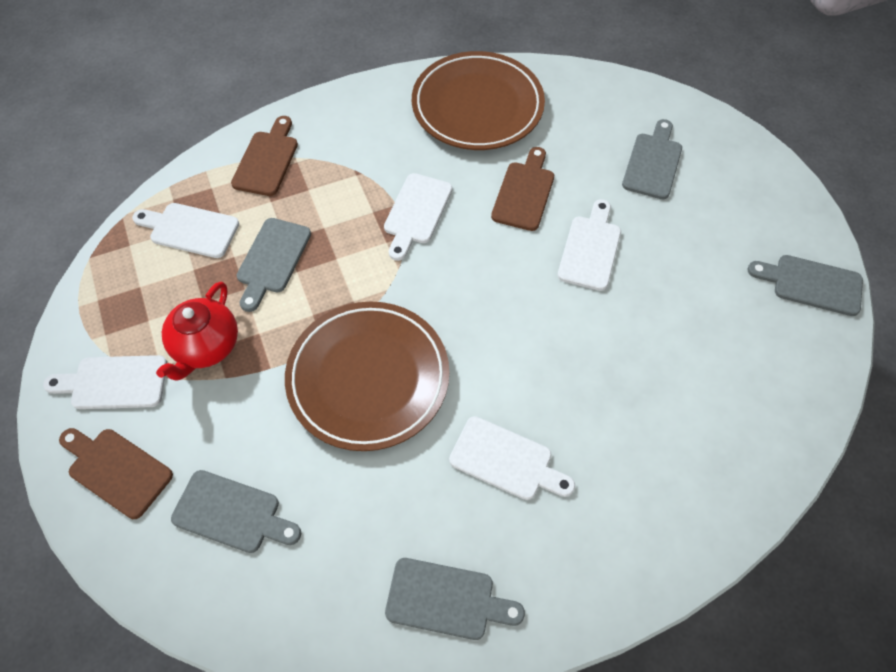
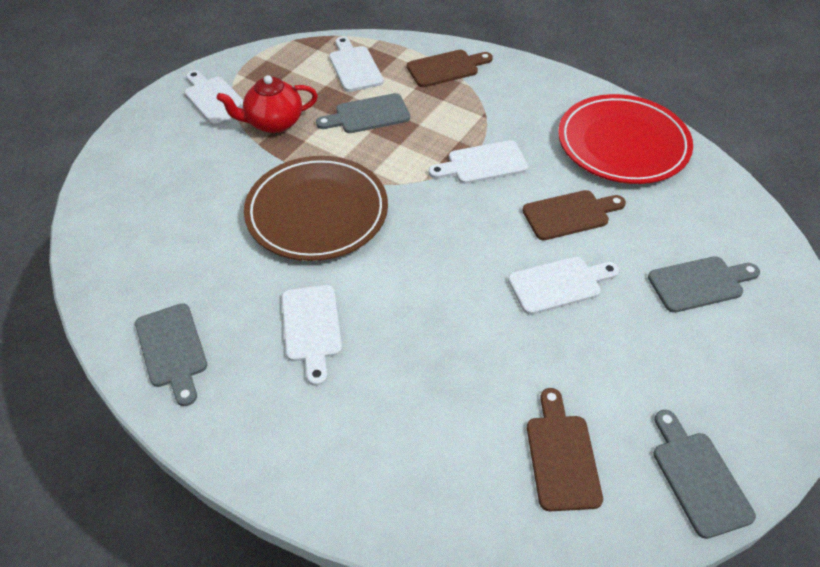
camera: 55 degrees right, 10 degrees down
brown cutting board [59,428,173,519] -> brown cutting board moved to [527,388,603,511]
grey cutting board [171,470,301,553] -> none
brown plate [412,51,545,150] -> red plate [558,94,693,184]

